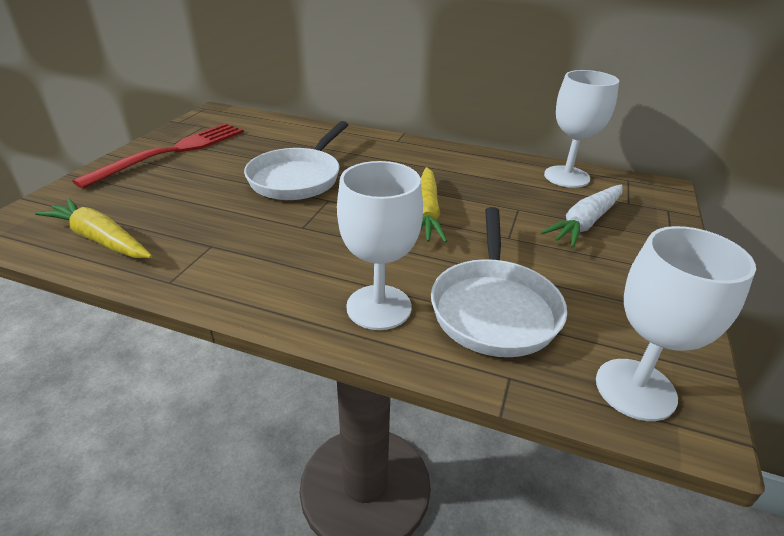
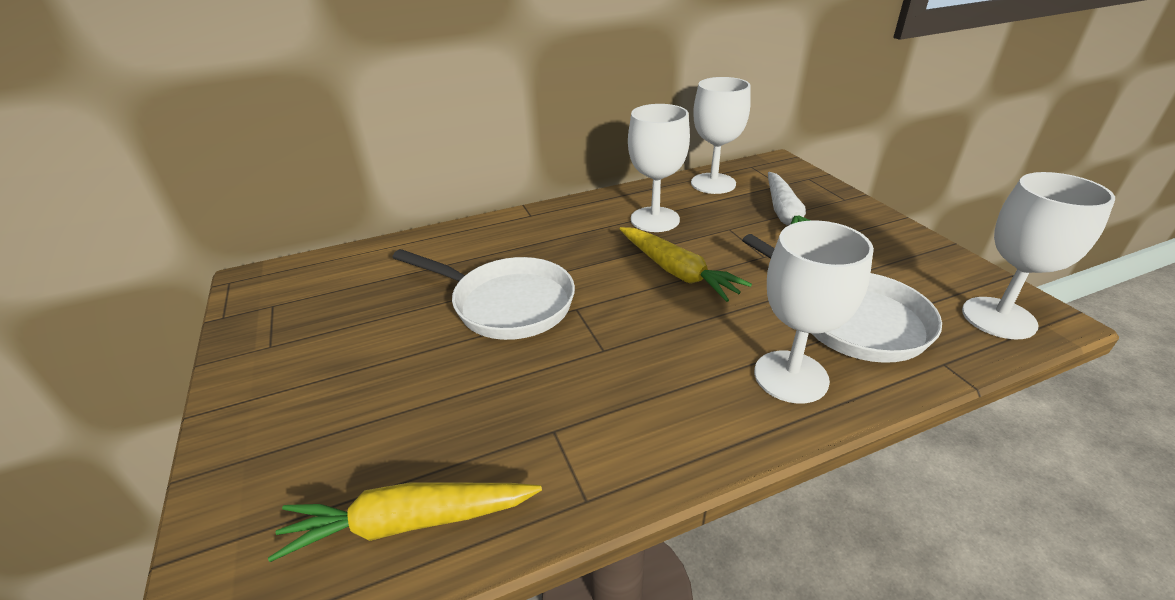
camera: 40 degrees left, 0 degrees up
red fork [72,123,244,189] -> none
white pan [244,121,348,200] -> white pan turned 45 degrees counterclockwise [392,249,575,340]
none -> white goblet [628,104,690,232]

